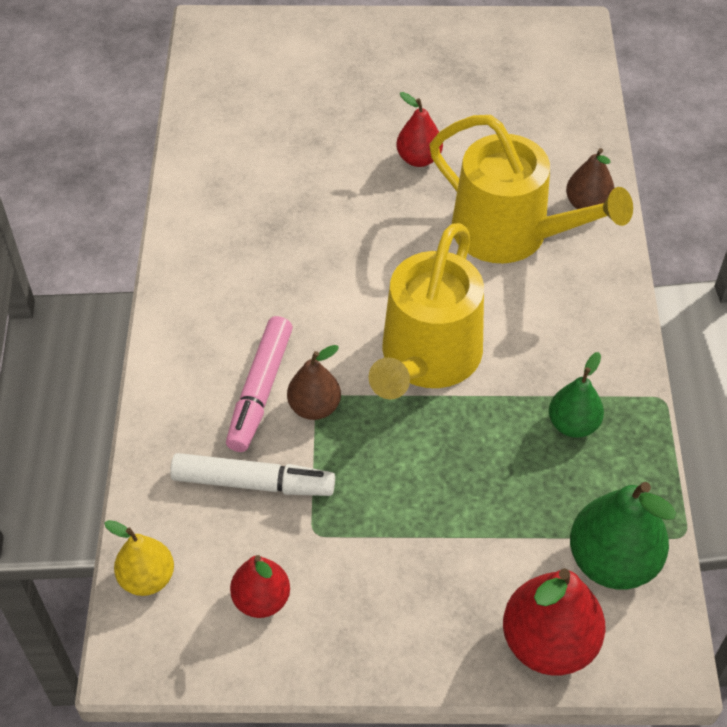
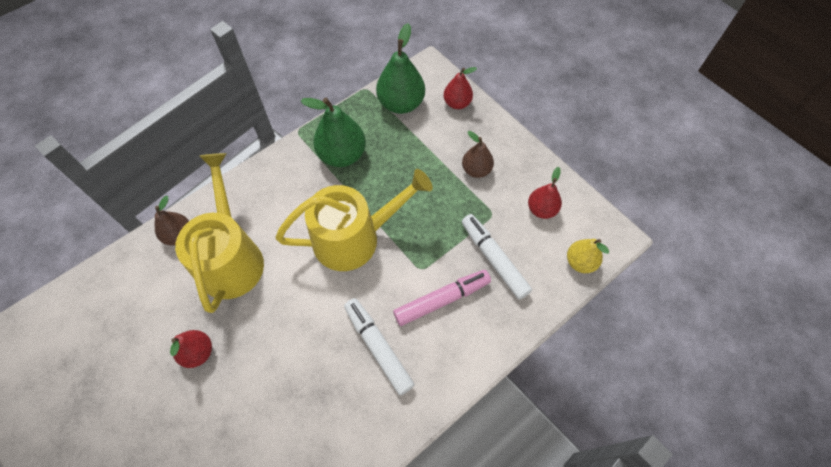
camera: 130 degrees left, 10 degrees up
brown pear [287,345,341,420] -> brown pear moved to [462,131,494,178]
red pear [503,568,605,676] -> red pear [443,67,477,109], size x0.61
green pear [549,352,604,438] -> green pear [301,98,366,167], size x1.64
none -> white marker [344,298,414,395]

